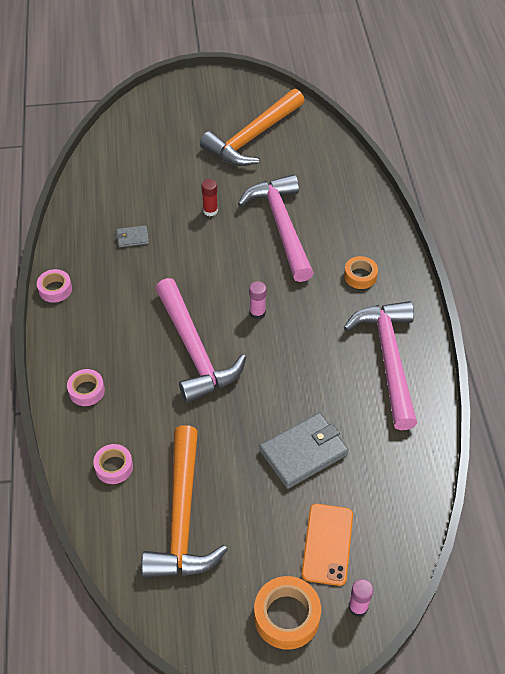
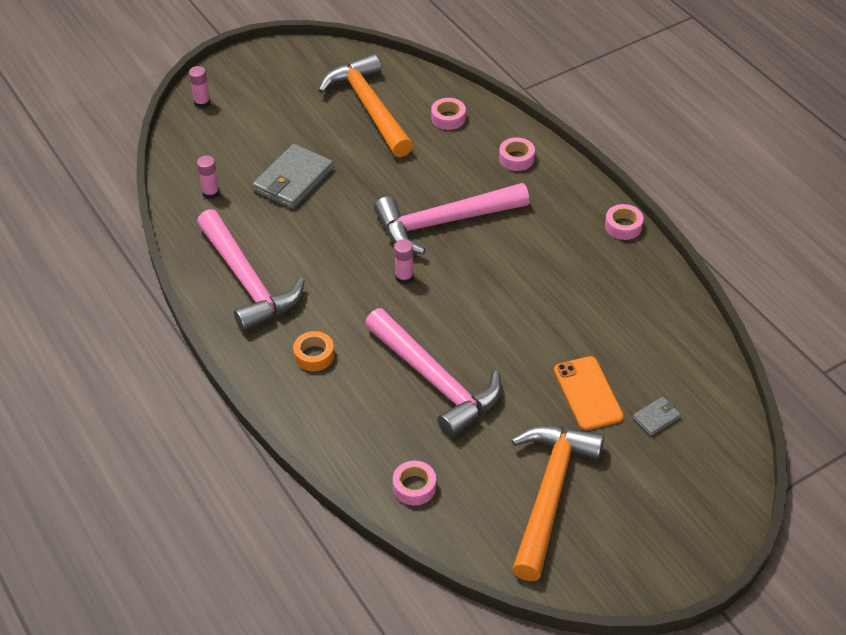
camera: 155 degrees right, 5 degrees down
grey wallet [116,225,149,247] -> grey wallet moved to [633,397,681,436]
pink hammer [155,278,246,403] -> pink hammer turned 60 degrees counterclockwise [374,183,530,255]
red glue stick [201,179,218,216] -> none
orange tape [254,576,321,650] -> none
orange phone [301,504,353,586] -> orange phone moved to [554,356,624,431]
none -> pink glue stick [197,156,220,199]
none -> pink tape [393,461,436,506]

